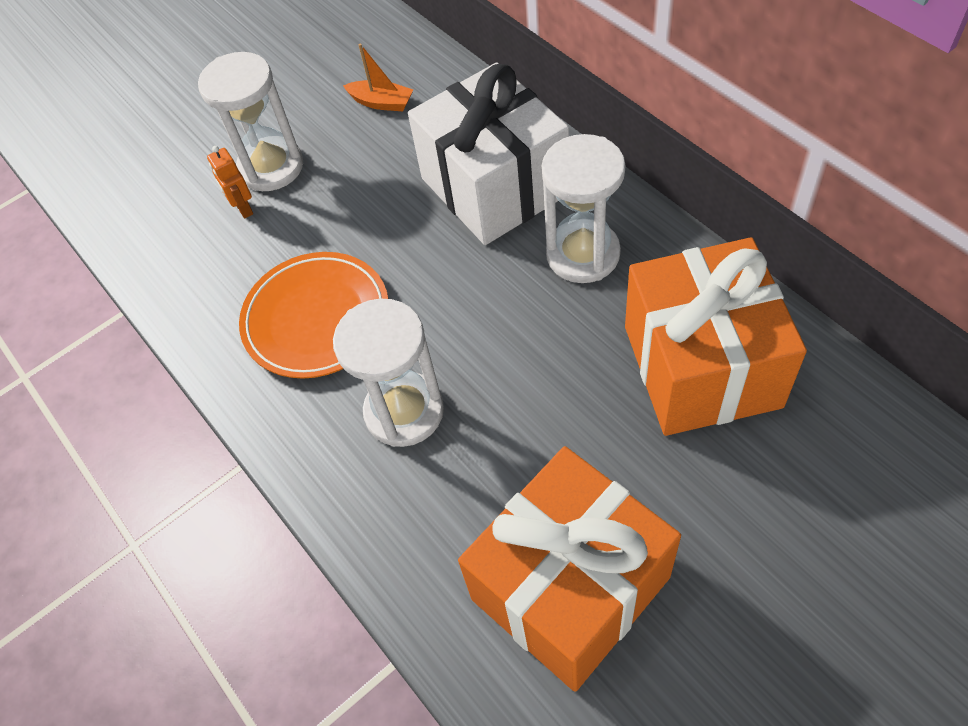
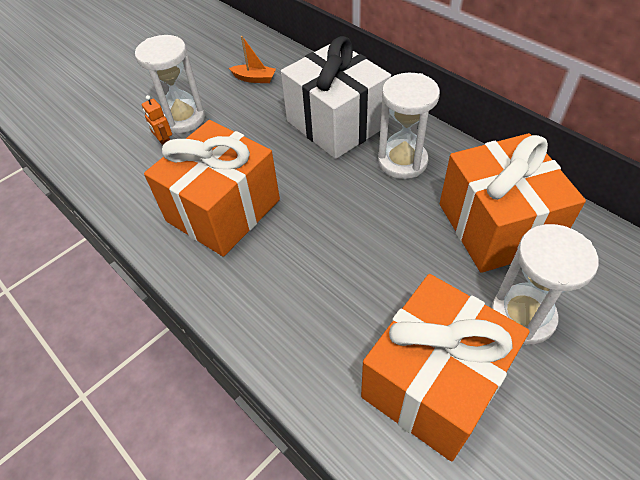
camera: 10 degrees left, 5 degrees down
orange plate [239,252,388,379] -> orange gift [144,120,280,257]
white hourglass [333,299,444,447] -> white hourglass moved to [491,224,599,345]

